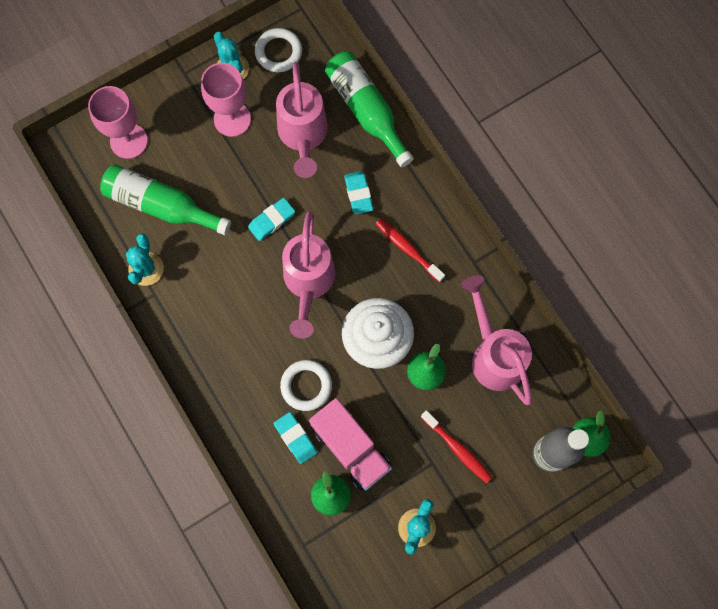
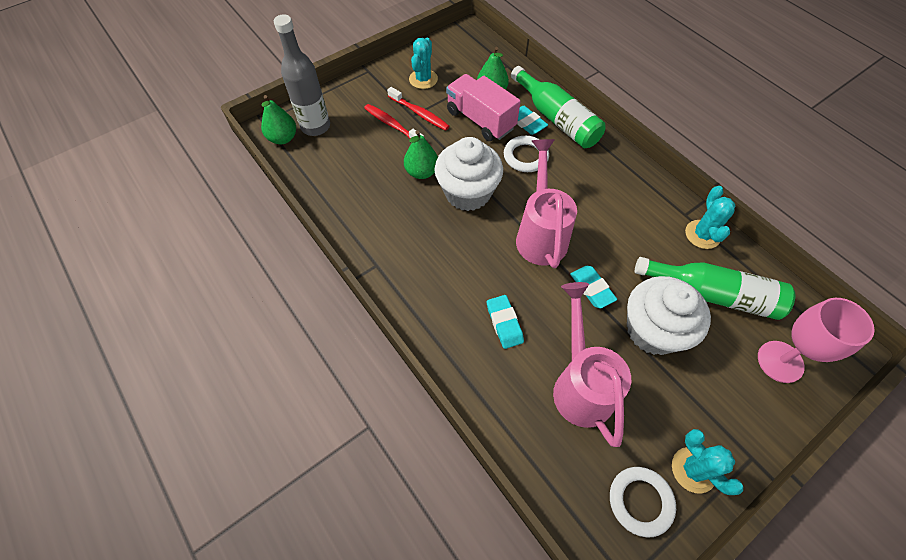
camera: 175 degrees right, 15 degrees down
pink goblet [201,63,251,137] -> none
turquoise eraser [248,198,295,241] -> turquoise eraser turned 75 degrees counterclockwise [570,266,617,308]
green bottle [325,51,414,167] -> green bottle moved to [511,66,605,148]
red toothbrush [376,218,445,282] -> red toothbrush moved to [387,87,449,131]
pink watering can [461,275,532,405] -> none
none -> white cupcake [627,276,711,355]

